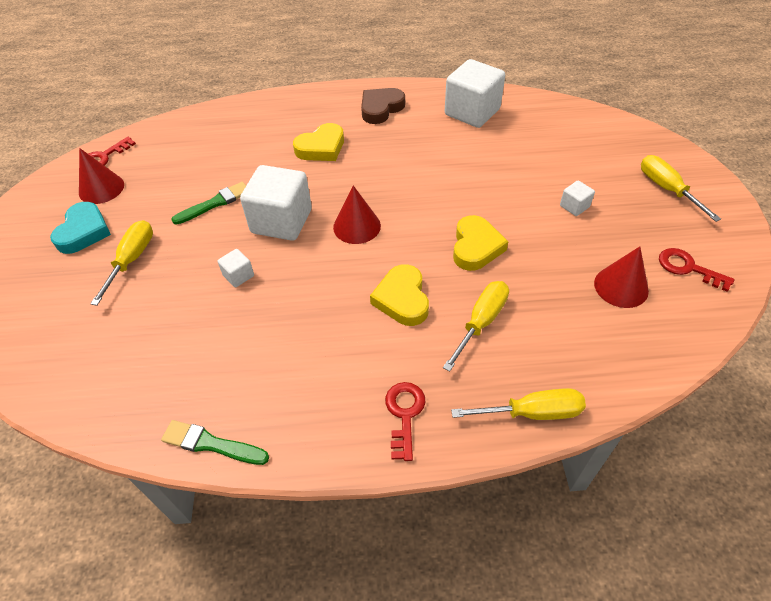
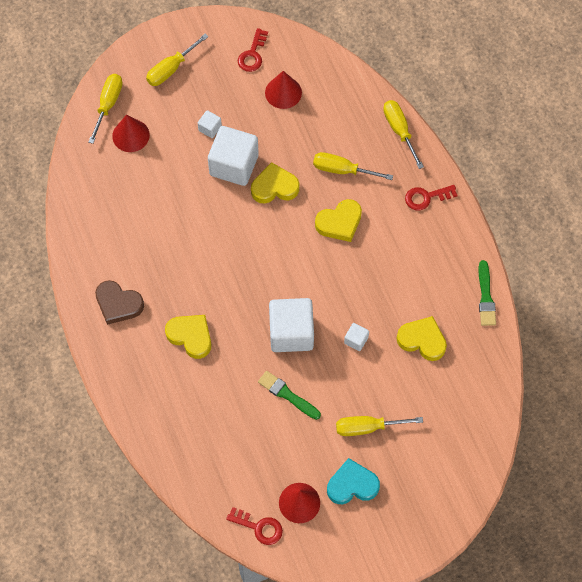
camera: 110 degrees left, 15 degrees up
red cone [333,185,381,244] -> red cone moved to [112,115,150,152]
white cube [445,59,505,128] -> white cube moved to [208,126,259,186]
none -> yellow screwdriver [88,74,123,144]
none -> yellow heart [396,316,447,361]

